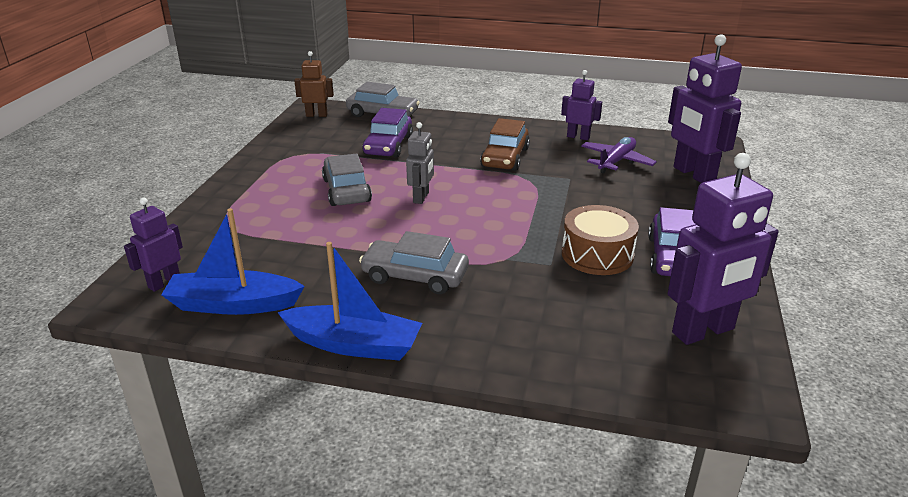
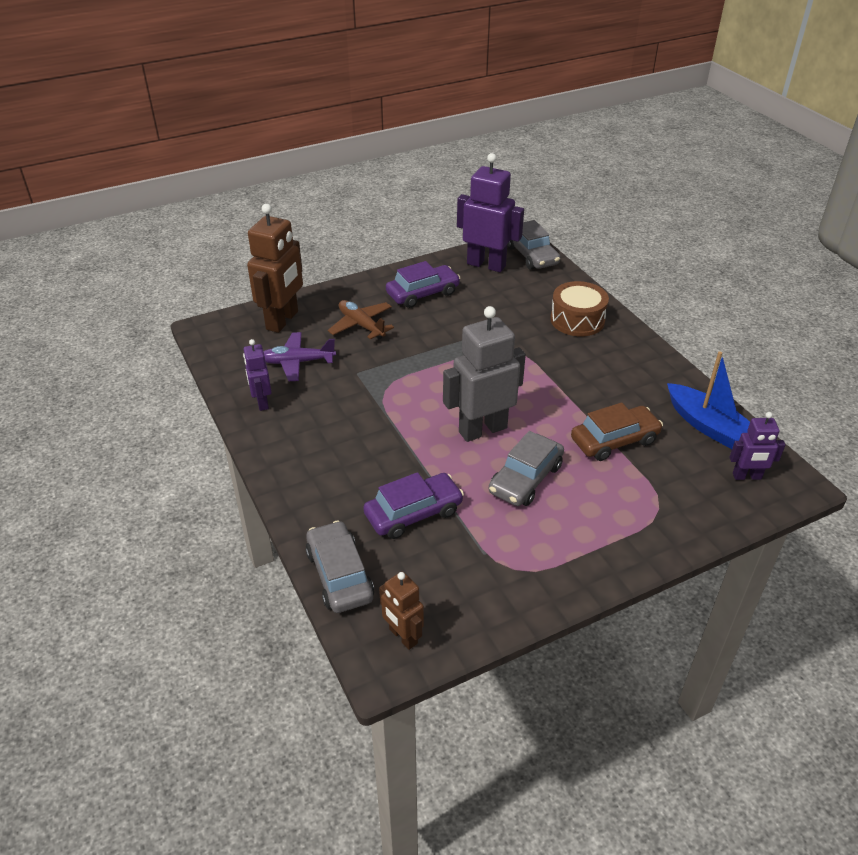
camera: 130 degrees left, 10 degrees up
blue boat [277,242,422,361] -> none
grey car [359,231,469,294] -> grey car moved to [507,220,560,270]
grey robot [406,122,434,204] -> grey robot [443,306,526,442], size x1.84
brown car [480,118,530,171] -> brown car moved to [571,402,663,461]
brown drum [562,205,639,275] -> brown drum moved to [550,281,609,336]
purple robot [668,34,742,183] -> brown robot [247,204,303,333]
none -> brown plane [328,300,394,340]

